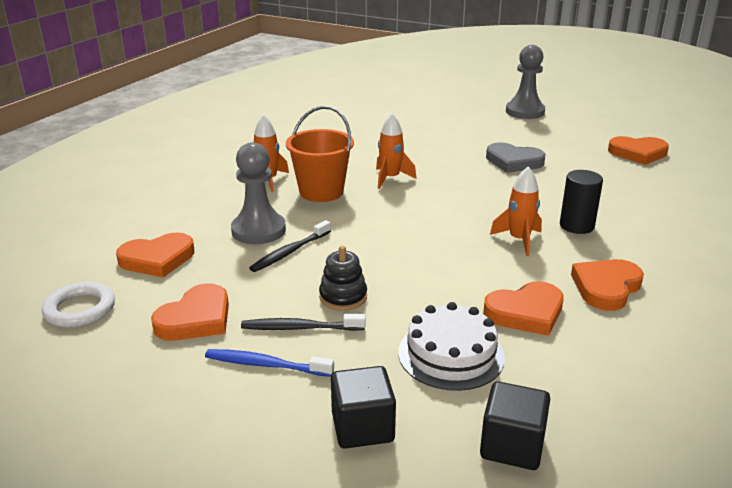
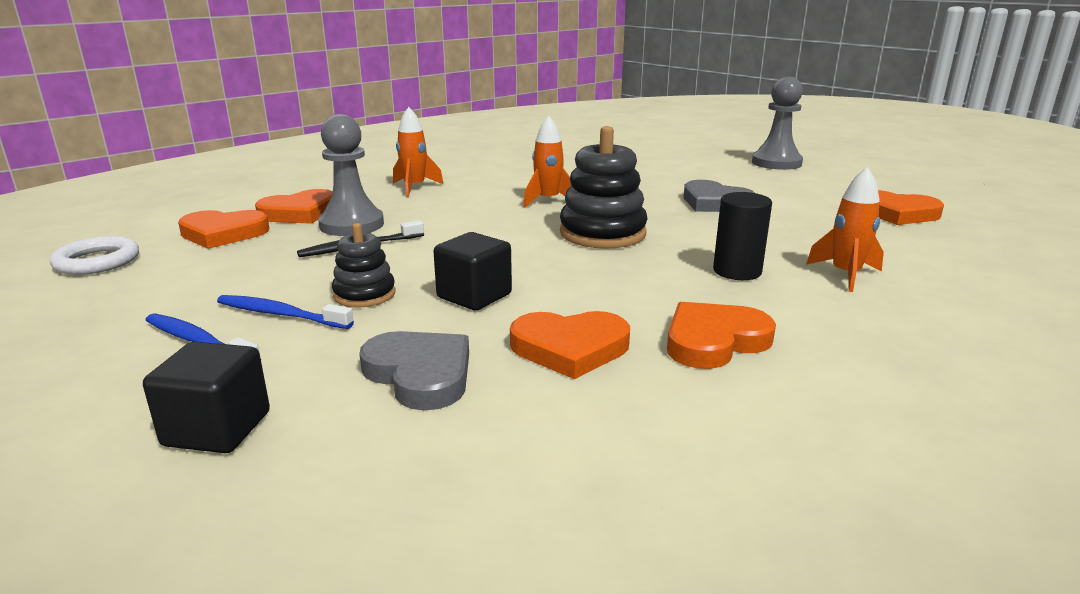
camera: 20 degrees right, 5 degrees down
orange heart [151,283,229,341] -> orange heart moved to [255,189,333,224]
black toothbrush [241,314,365,331] -> blue toothbrush [217,295,354,329]
orange bucket [286,106,354,202] -> none
white cake [398,302,505,391] -> grey heart [359,331,469,411]
black cube [480,381,550,470] -> black cube moved to [433,232,512,310]
orange rocket [490,166,542,256] -> orange rocket moved to [806,167,884,292]
none -> black stacking toy [560,126,648,249]

